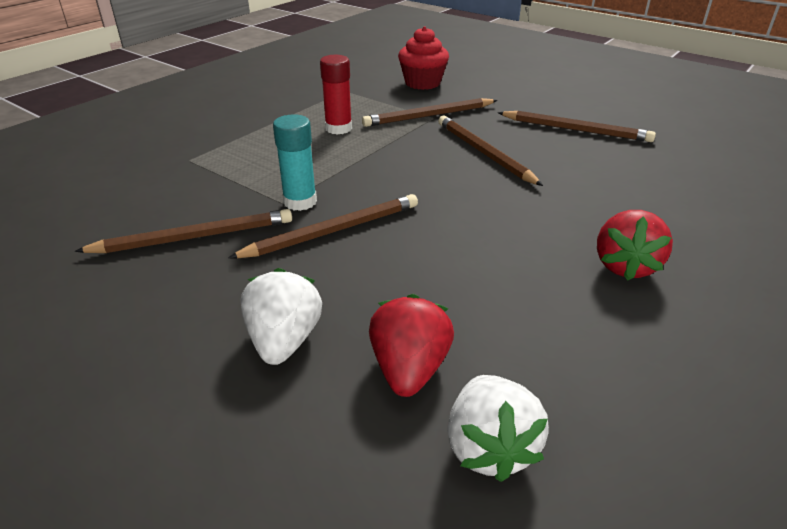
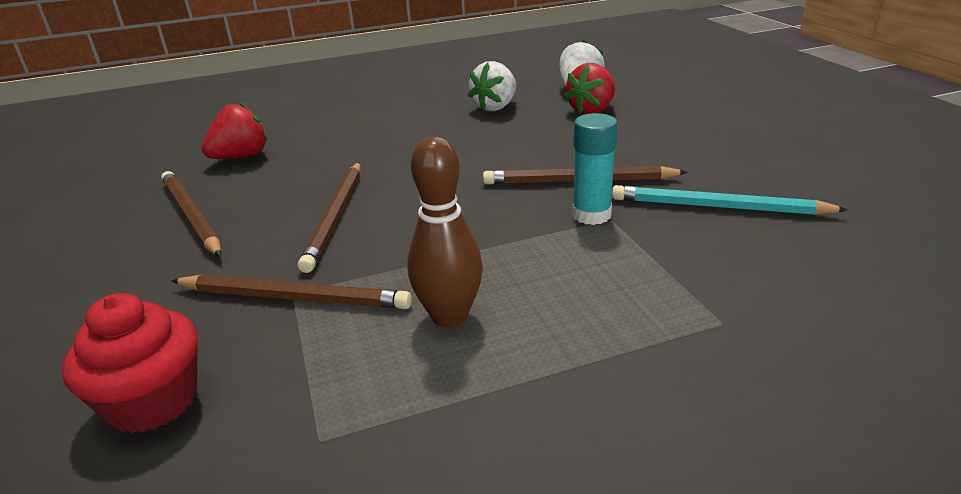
camera: 145 degrees left, 5 degrees down
brown pencil [74,209,292,253] -> turquoise pencil [612,185,848,215]
white strawberry [241,268,322,365] -> white strawberry moved to [468,61,516,111]
red glue stick [320,55,352,135] -> brown bowling pin [407,136,483,328]
red strawberry [597,210,673,281] -> red strawberry moved to [201,102,268,159]

